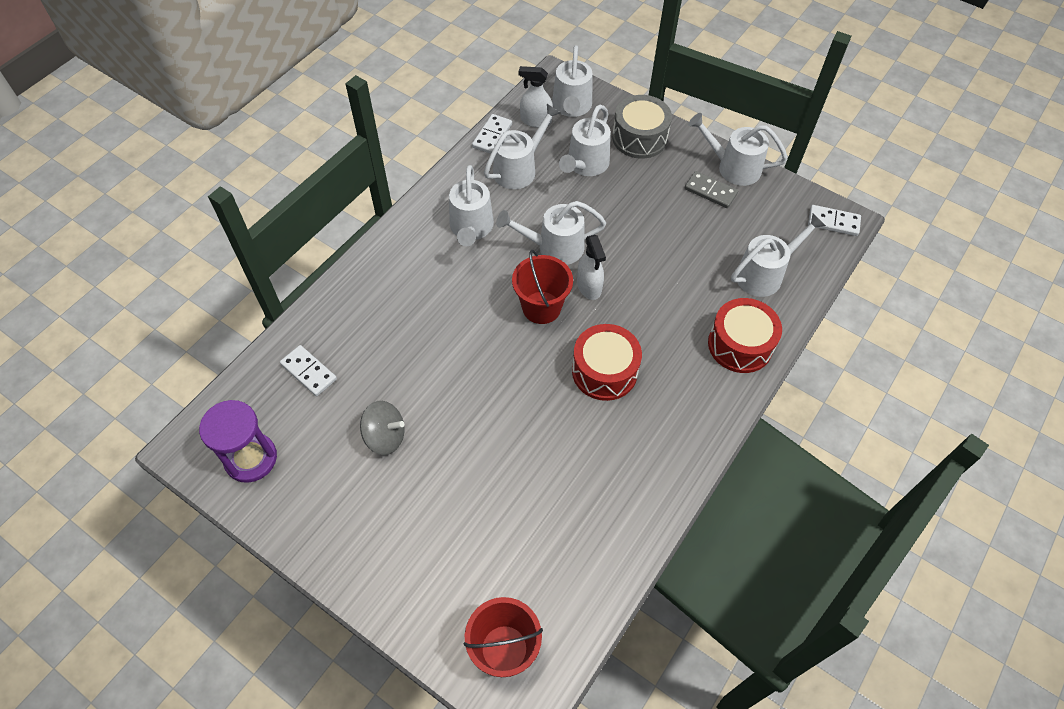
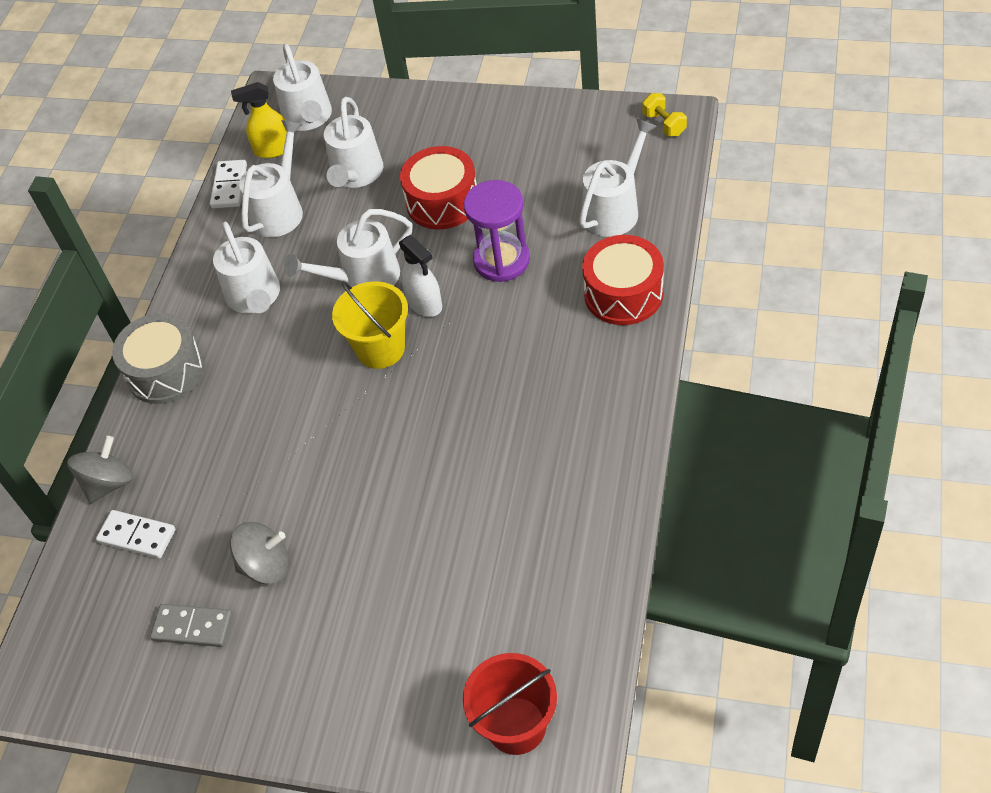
camera: 15 degrees left, 5 degrees down
purple hourglass [199,400,277,483] -> purple hourglass moved to [464,180,530,282]
red bucket [512,250,573,324] -> yellow bucket [332,281,408,369]
white spray bottle [519,66,553,128] -> yellow spray bottle [231,82,287,158]
red drum [572,324,642,401] -> red drum moved to [400,146,477,230]
grey drum [612,95,672,159] -> grey drum moved to [112,313,205,404]
grey domino [685,171,738,208] -> grey domino moved to [150,604,233,647]
white watering can [688,113,788,186] -> none
white domino [808,205,861,236] -> yellow dumbbell [642,93,687,136]
none -> grey spinning top [67,436,133,504]

